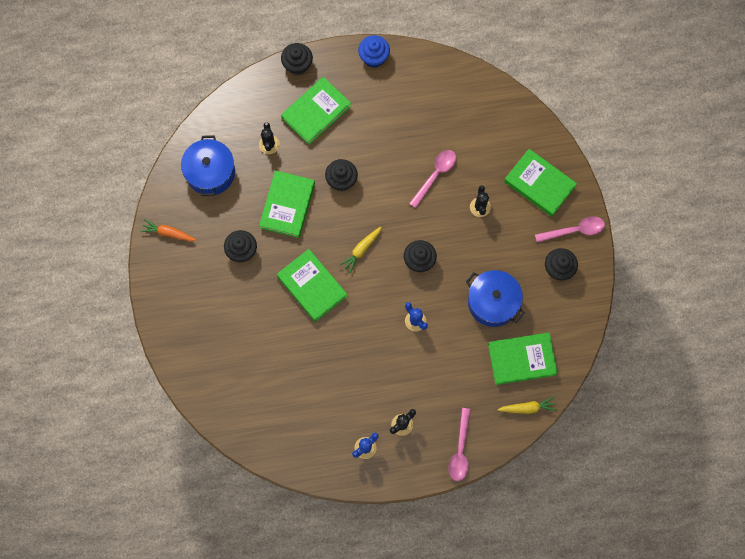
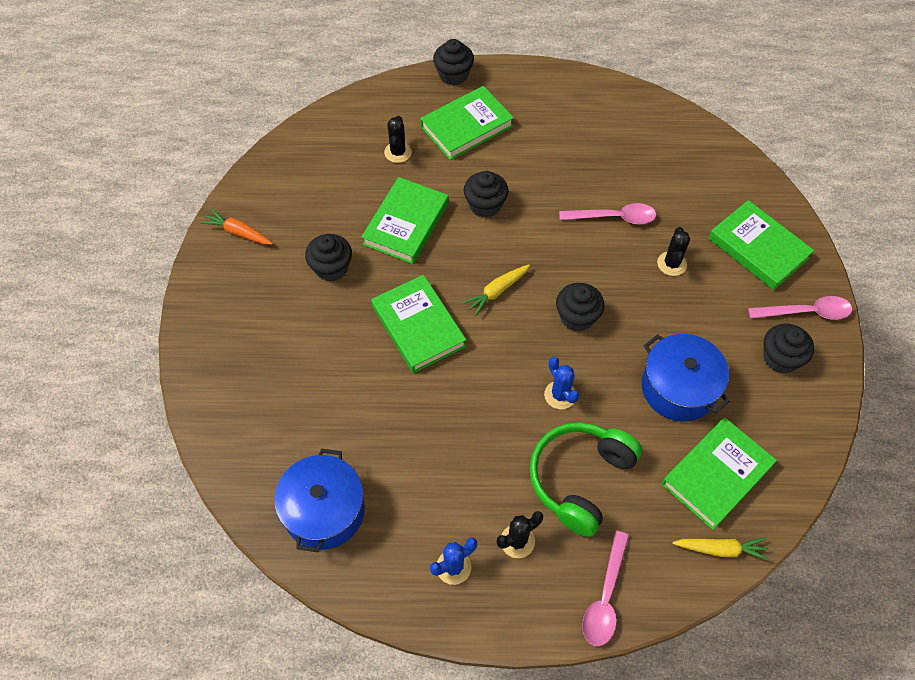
camera: 10 degrees right, 15 degrees down
blue pot [181,135,235,196] -> blue pot moved to [274,448,365,552]
blue cupcake [358,35,390,68] -> none
pink spoon [409,150,456,208] -> pink spoon turned 45 degrees clockwise [559,203,656,224]
green book [488,333,558,385] -> green book turned 45 degrees counterclockwise [661,417,777,530]
none -> green headphones [529,422,642,537]

